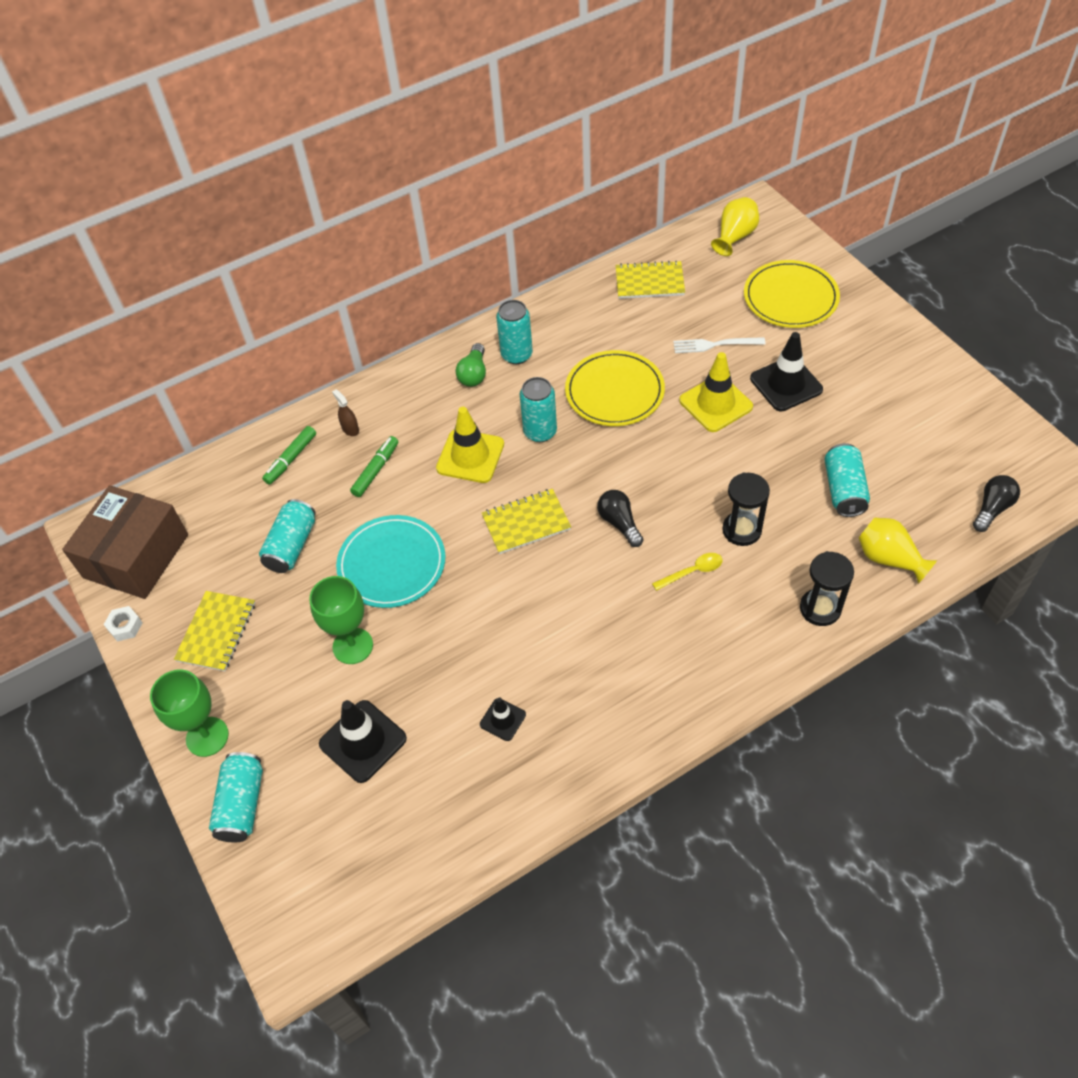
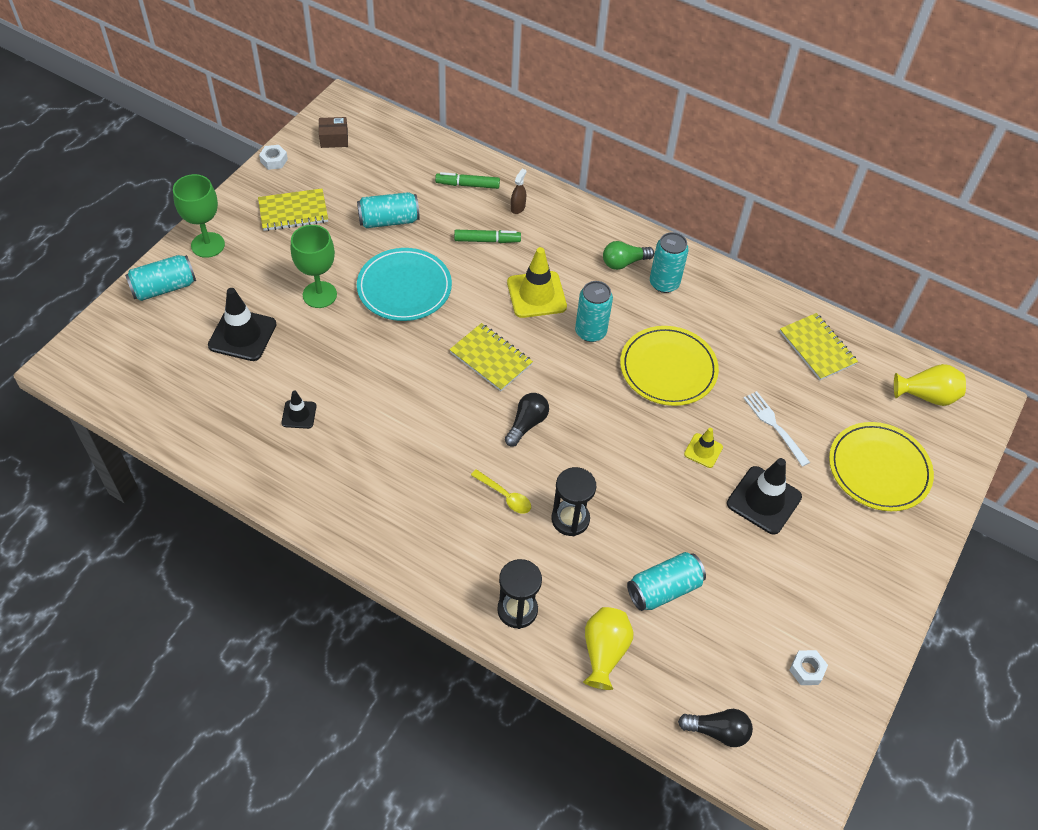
camera: 55 degrees right, 0 degrees up
brown box [62,485,188,599] -> brown box [319,117,348,148], size x0.41
yellow traffic cone [679,352,753,432] -> yellow traffic cone [684,428,723,468], size x0.54
none -> white nut [789,650,828,685]

